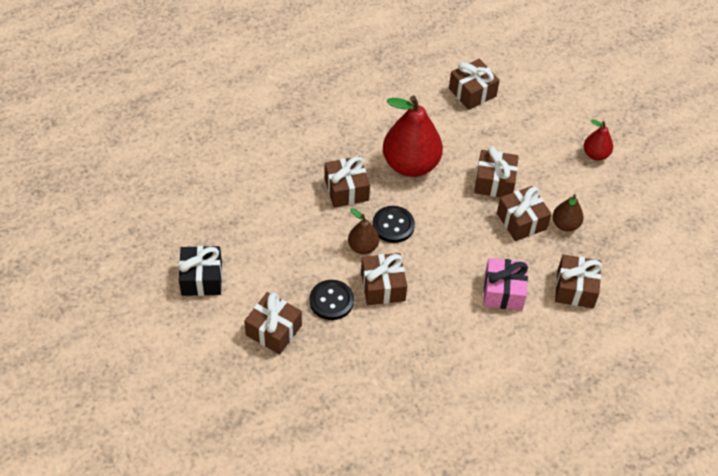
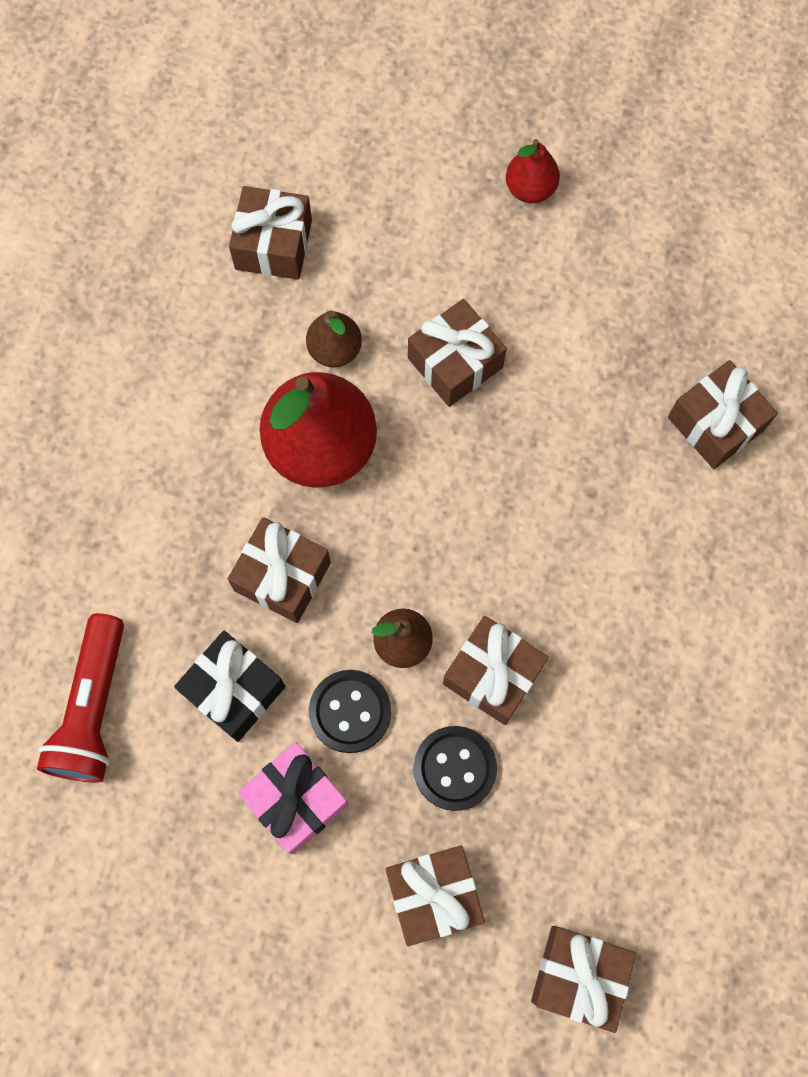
camera: 45 degrees left, 20 degrees up
black gift [179,246,222,296] -> black gift moved to [174,631,285,742]
black button [372,206,415,243] -> black button moved to [309,670,391,753]
pink gift [483,258,528,310] -> pink gift moved to [238,742,349,854]
brown gift [497,186,551,241] -> brown gift moved to [531,926,636,1033]
brown pear [553,194,584,232] -> brown pear moved to [306,311,362,367]
none -> red flashlight [37,613,124,783]

